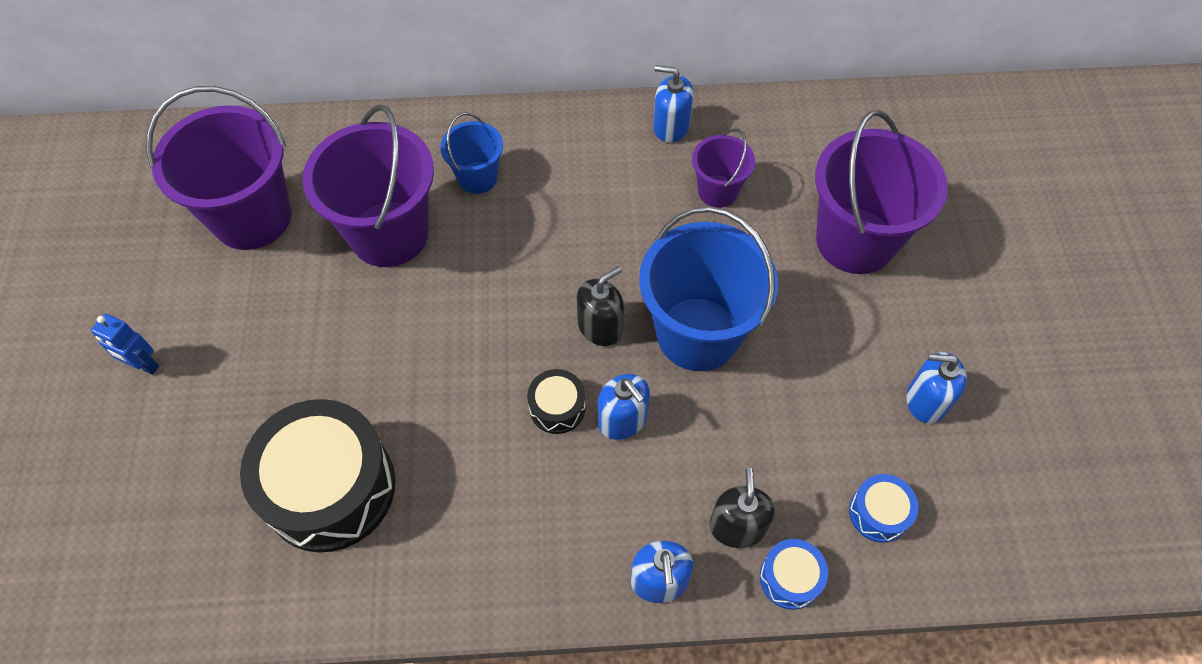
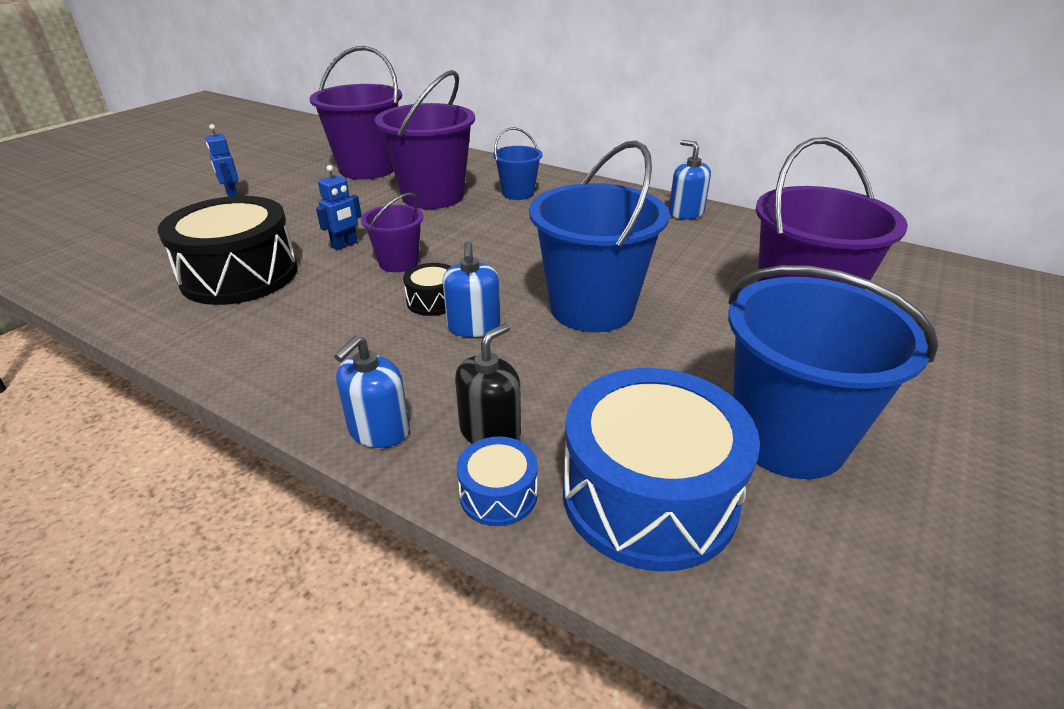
camera: 35 degrees right, 25 degrees down
black soap dispenser [577,266,624,346] -> none
purple bucket [692,128,755,208] -> purple bucket moved to [361,193,424,272]
blue drum [849,474,918,543] -> blue drum [563,368,760,571], size x2.22
blue soap dispenser [907,352,967,423] -> blue bucket [728,265,939,479]
none -> blue robot [316,165,362,250]

